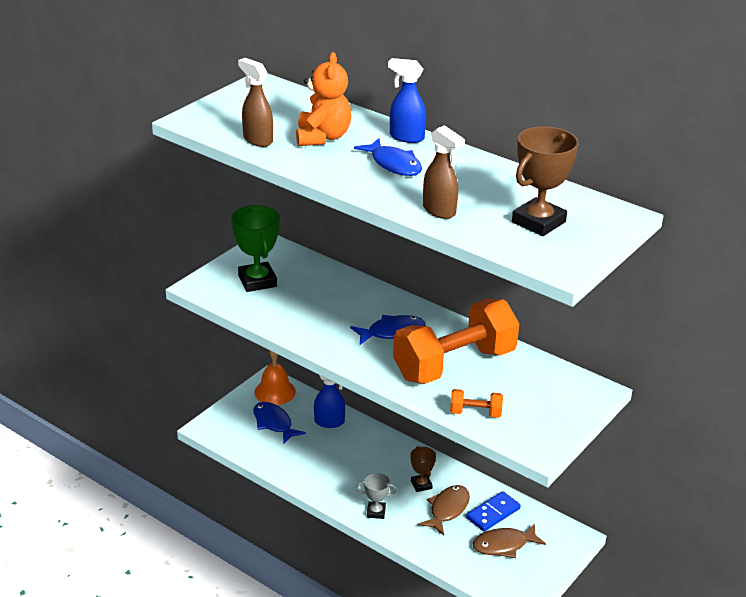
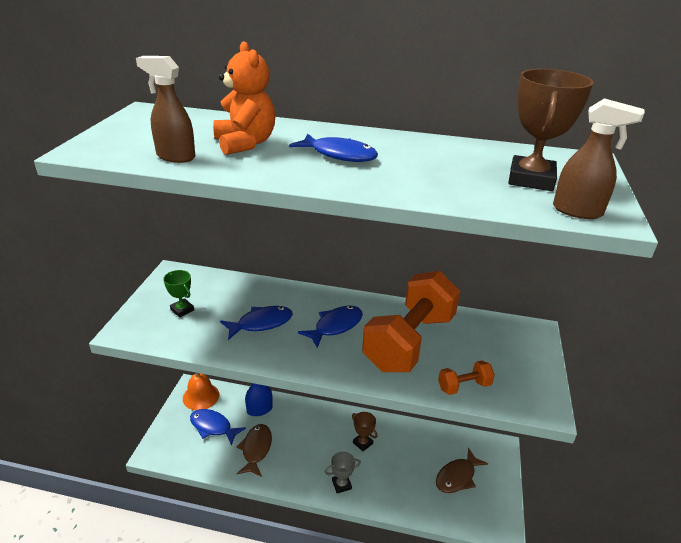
camera: 25 degrees left, 0 degrees up
green trophy [231,205,280,292] -> green trophy [163,270,194,318], size x0.55
blue spray bottle [388,58,426,143] -> none
brown fish [418,485,470,536] -> brown fish moved to [236,424,272,477]
brown spray bottle [423,125,465,219] -> brown spray bottle moved to [553,98,645,219]
blue domino [466,491,521,531] -> none
none -> blue fish [220,306,293,340]

